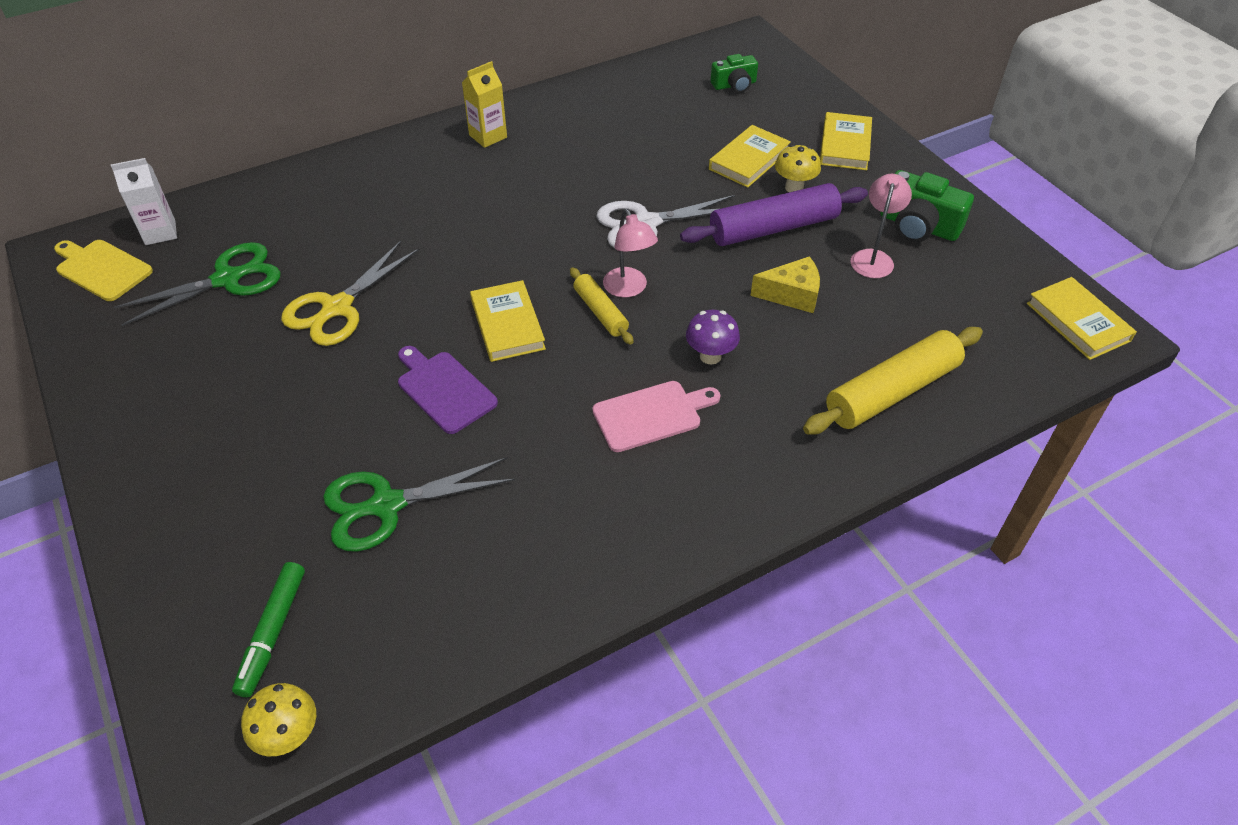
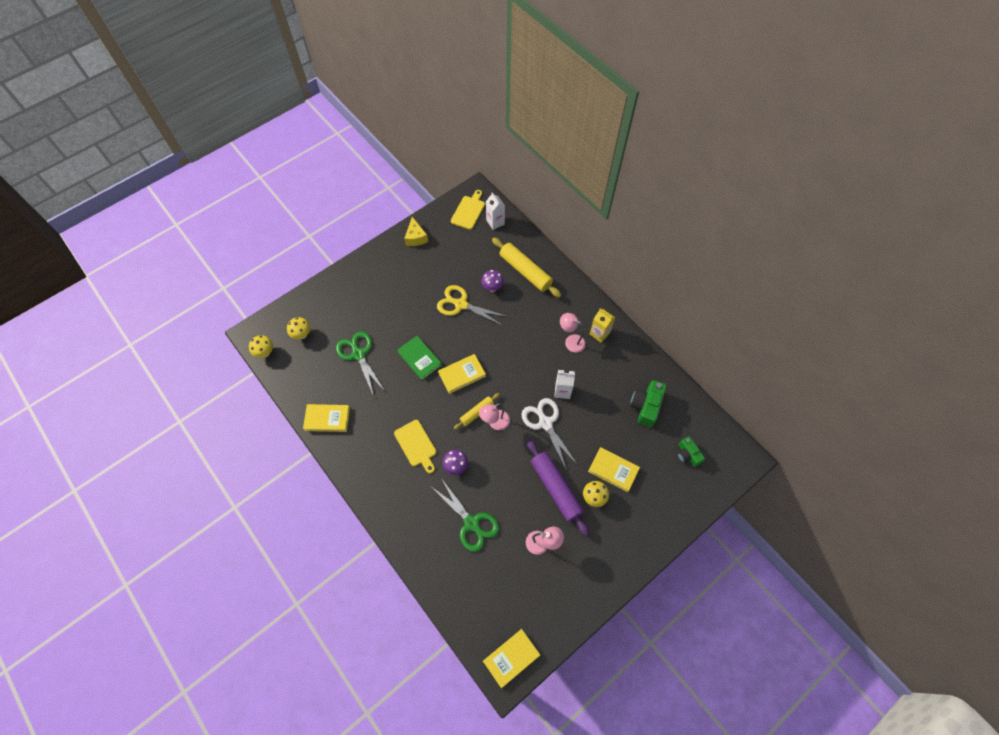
camera: 80 degrees right, 15 degrees up
green scissors [114,242,281,326] -> green scissors moved to [433,478,499,552]
green marker [232,562,305,697] -> yellow mushroom [287,317,311,339]
purple cutting board [398,346,498,434] -> green book [398,336,442,380]
pink cutting board [592,381,720,452] -> yellow cutting board [394,420,437,474]
yellow cheese [750,256,820,313] -> yellow cheese moved to [404,217,428,246]
yellow rolling pin [803,327,983,434] -> yellow rolling pin moved to [492,238,561,298]
yellow book [820,112,872,170] -> yellow book moved to [303,404,350,432]
green camera [880,170,974,242] -> green camera moved to [630,380,667,427]
none -> purple mushroom [481,270,504,292]
none -> white carton [554,370,575,399]
none -> pink lamp [560,313,586,353]

